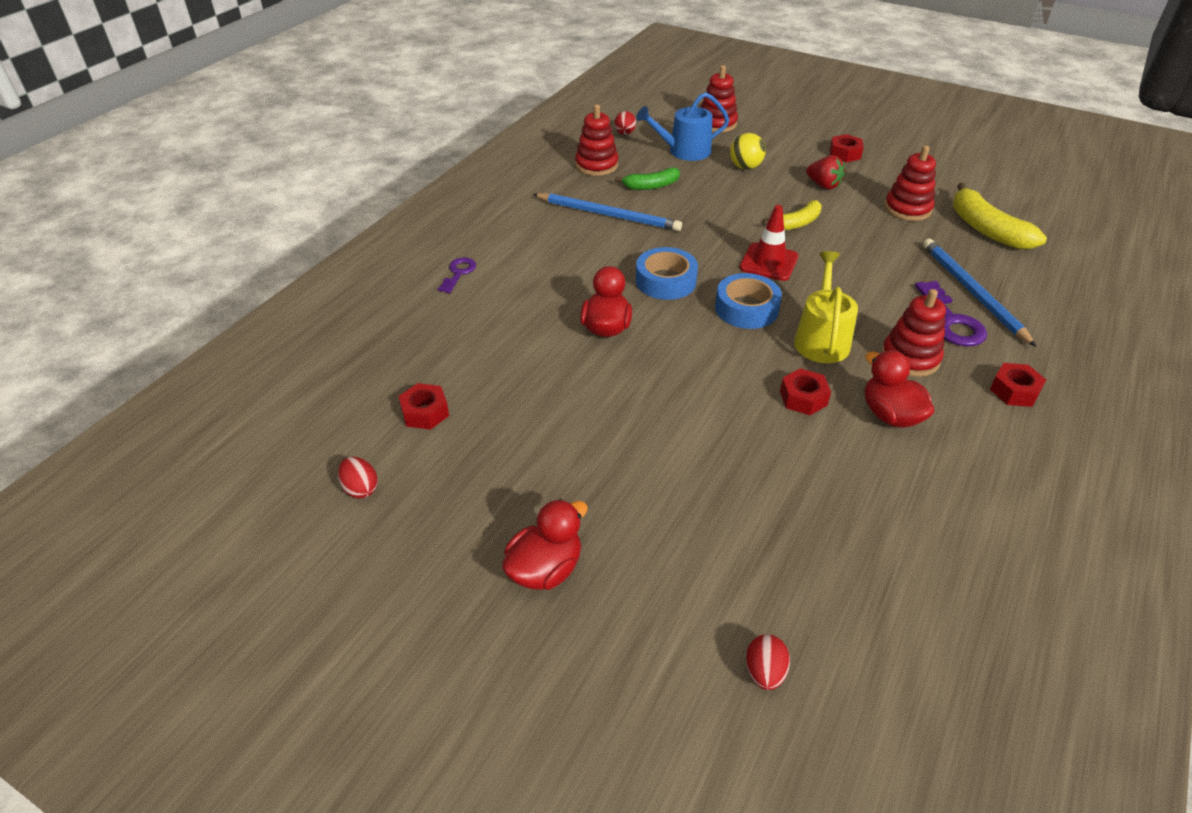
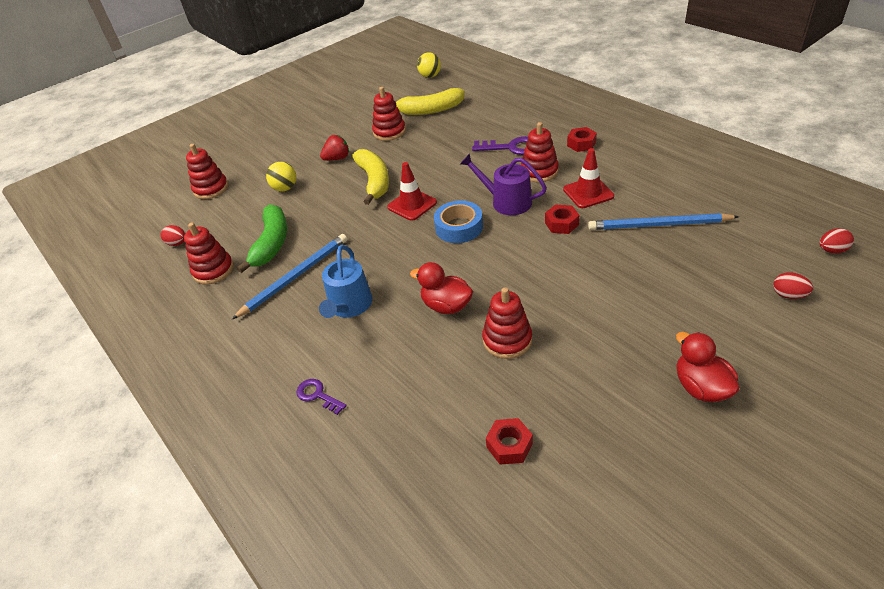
camera: 65 degrees left, 0 degrees up
red egg [338,457,378,498] -> red egg moved to [820,228,854,253]
green banana [615,168,680,190] -> green banana [237,204,287,273], size x1.62
blue watering can [636,92,729,161] -> blue watering can moved to [319,245,373,318]
blue tape [636,247,698,300] -> none
yellow banana [763,200,822,230] -> yellow banana [352,149,389,205], size x1.62
yellow watering can [794,251,858,363] -> purple watering can [460,153,547,215]
red nut [830,134,864,162] -> none
red duck [865,350,935,428] -> red traffic cone [563,148,614,208]
blue pencil [923,239,1037,347] -> blue pencil moved to [588,213,739,230]
none -> yellow ball [417,52,441,78]
none -> red stacking toy [482,287,532,359]

